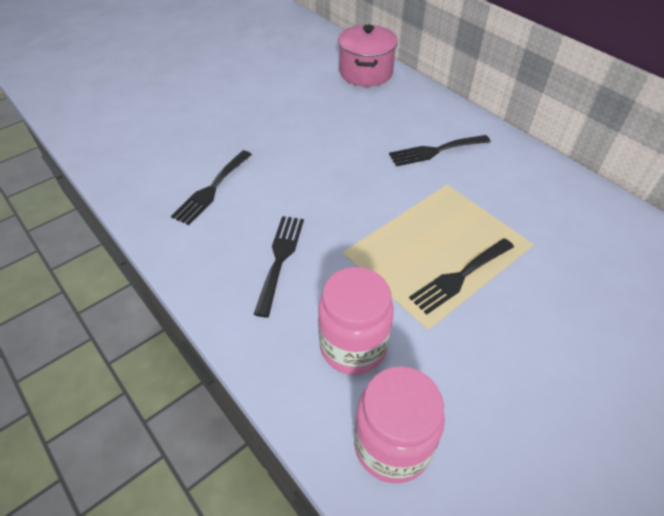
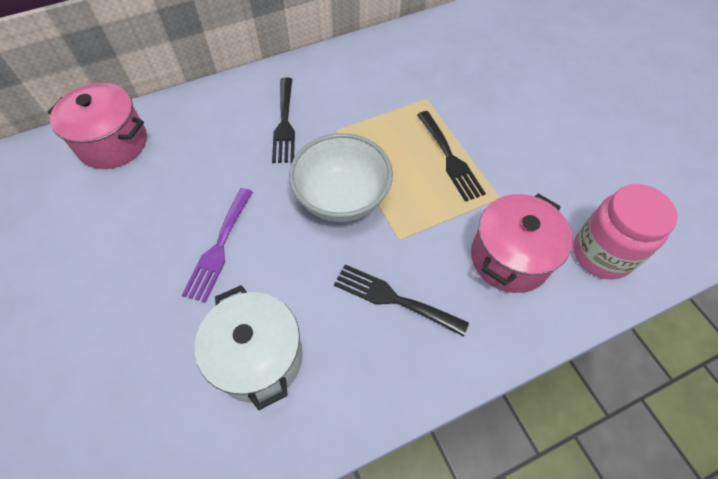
camera: 75 degrees left, 10 degrees up
black fork [171,150,252,225] -> white pot [195,285,303,410]
pink jar [318,267,394,375] -> pink pot [471,194,573,293]
none -> purple fork [182,188,253,303]
none -> white bowl [289,133,393,222]

